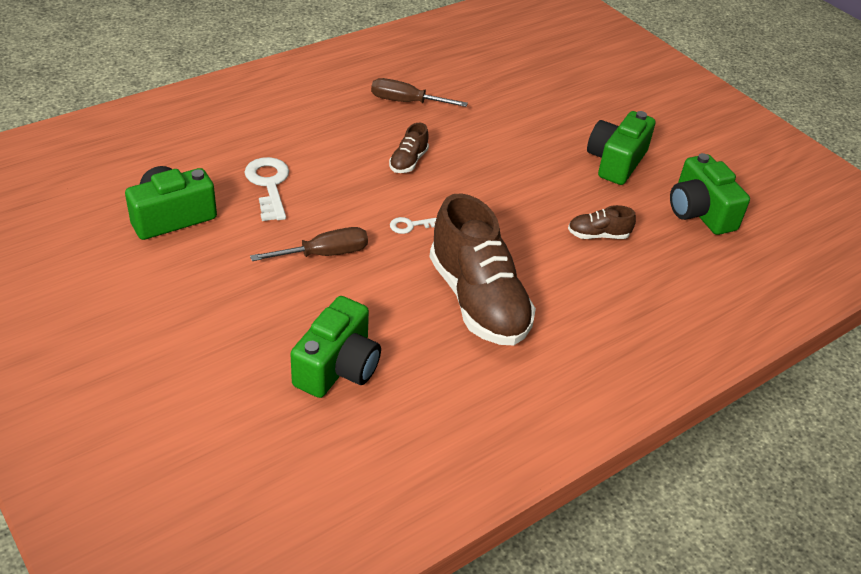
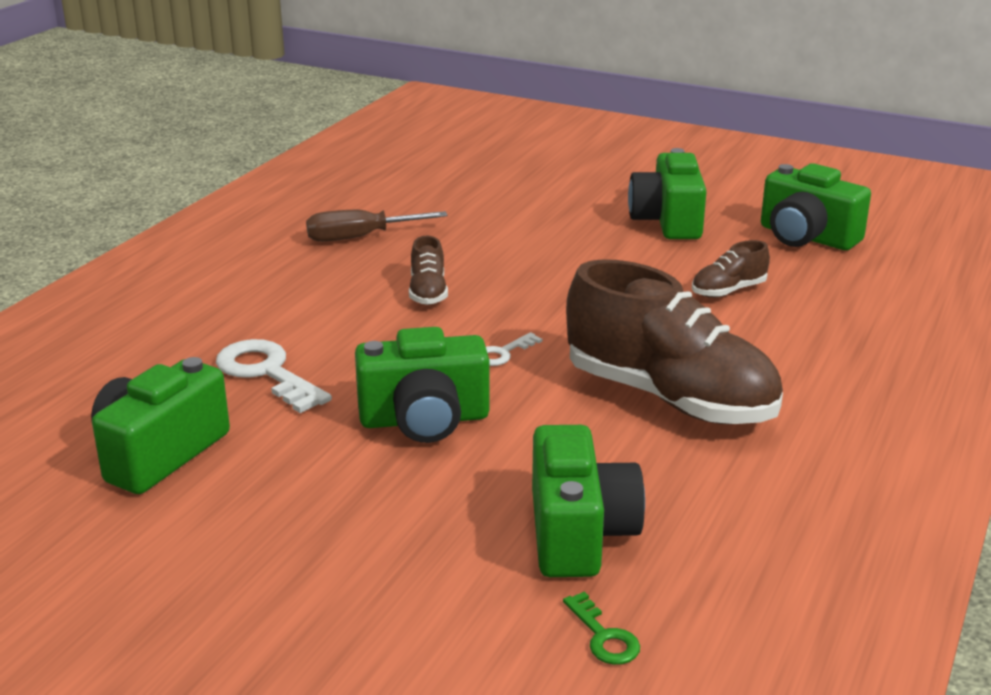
camera: 25 degrees left, 15 degrees down
brown screwdriver [250,227,368,261] -> green camera [355,327,490,443]
none -> green key [563,591,640,665]

